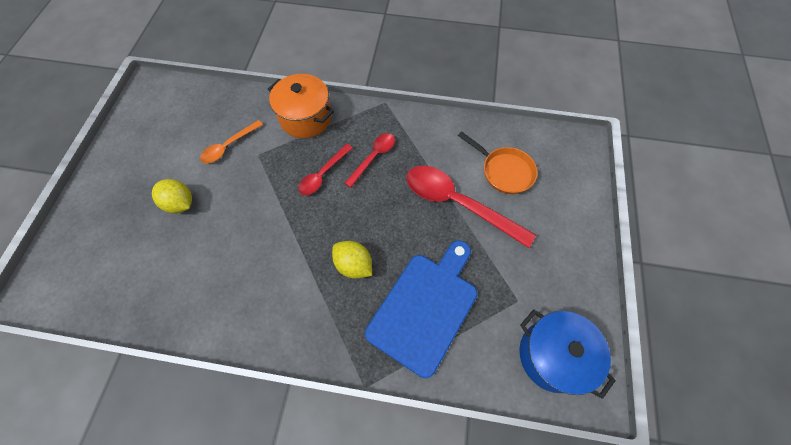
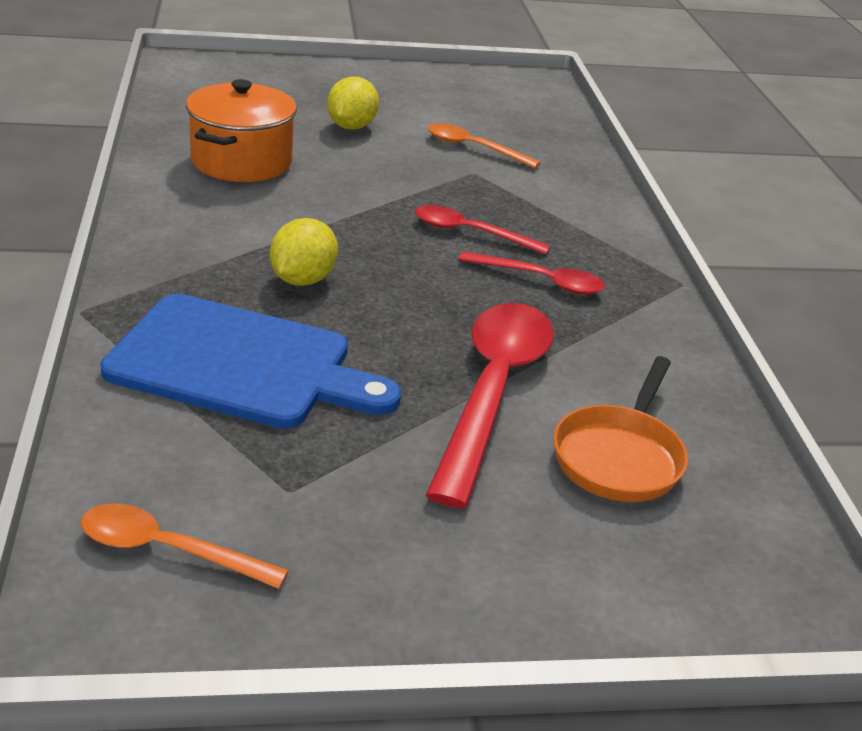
camera: 70 degrees right, 30 degrees down
orange pot [268,74,334,138] -> orange pot moved to [186,79,297,182]
blue pot [519,309,616,399] -> orange spoon [81,503,289,589]

